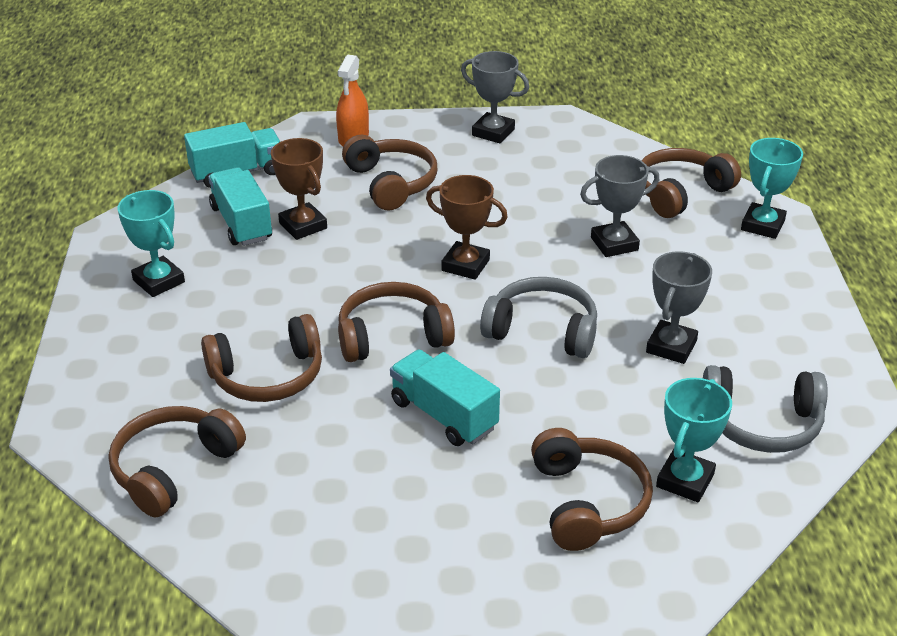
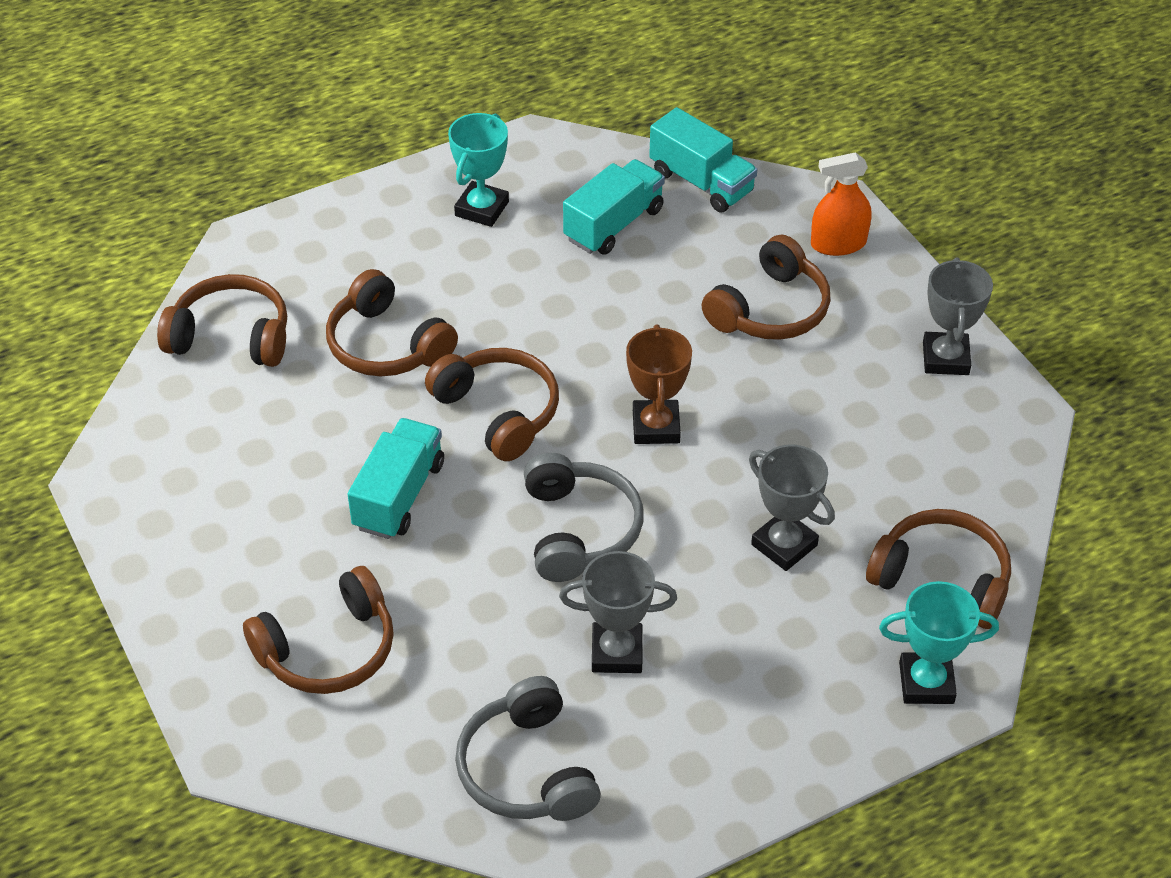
camera: 65 degrees right, 10 degrees up
brown trophy [271,138,327,240] -> none
turquoise trophy [656,378,732,502] -> none

